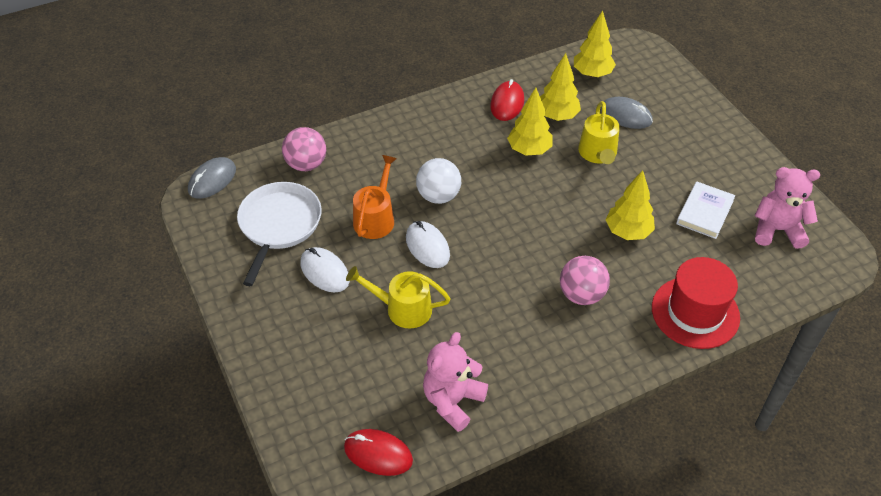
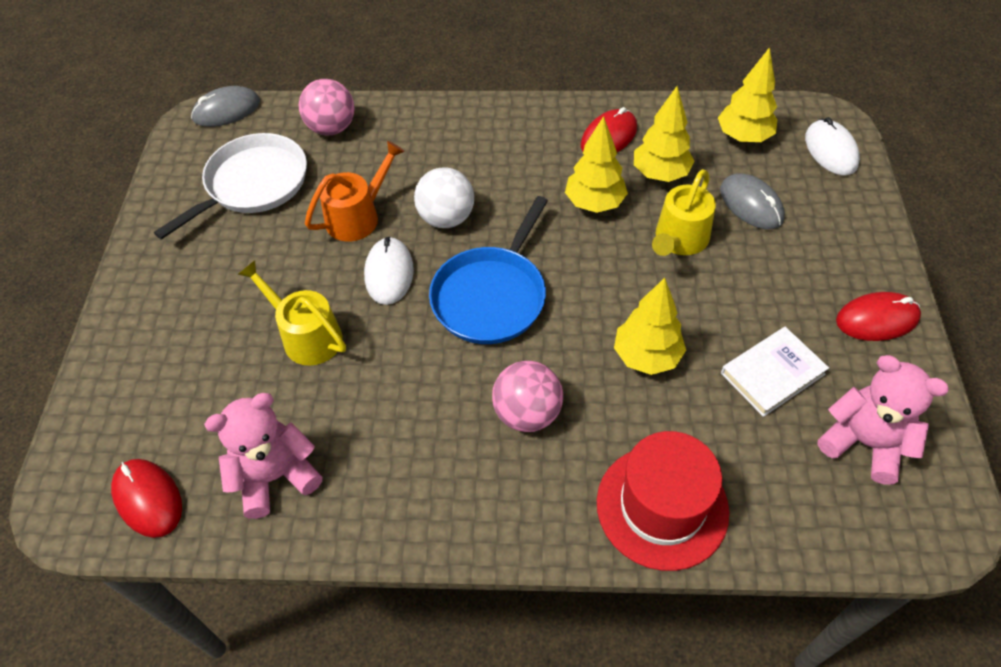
camera: 30 degrees right, 5 degrees up
white mouse [300,247,350,292] -> white mouse moved to [805,117,860,175]
none -> blue pan [429,196,548,344]
none -> red mouse [836,292,921,341]

